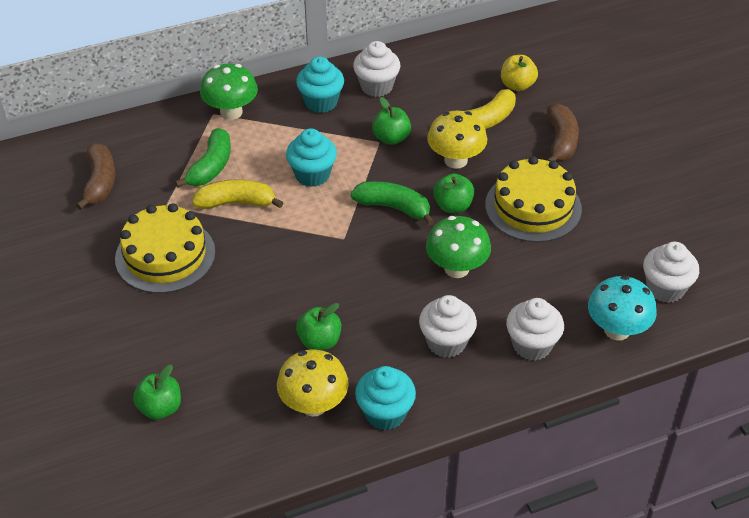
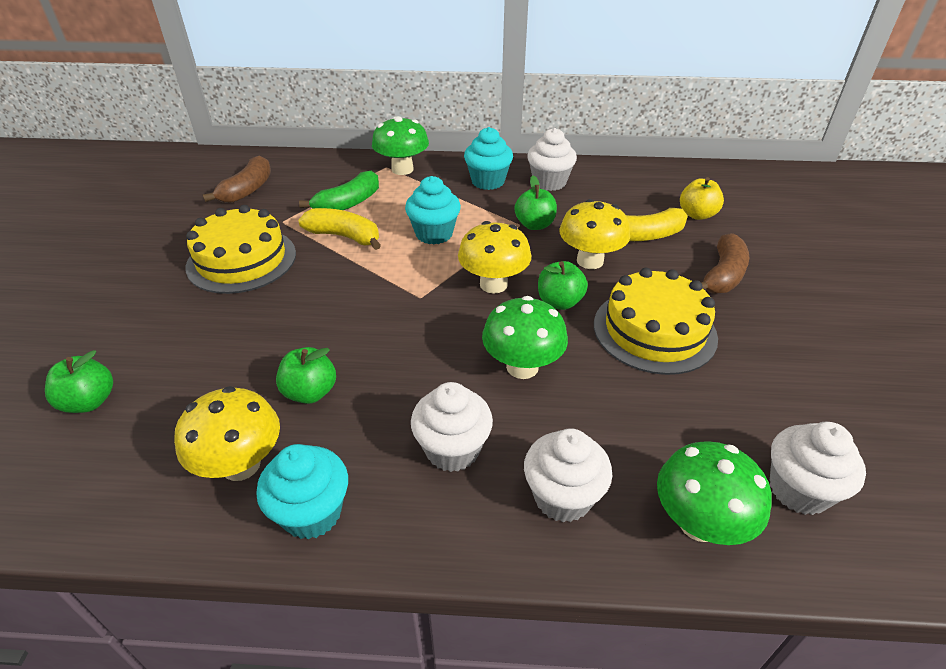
camera: 25 degrees right, 5 degrees down
green banana [350,181,434,226] -> yellow mushroom [458,221,531,293]
turquoise mushroom [588,275,657,340] -> green mushroom [657,441,772,545]

